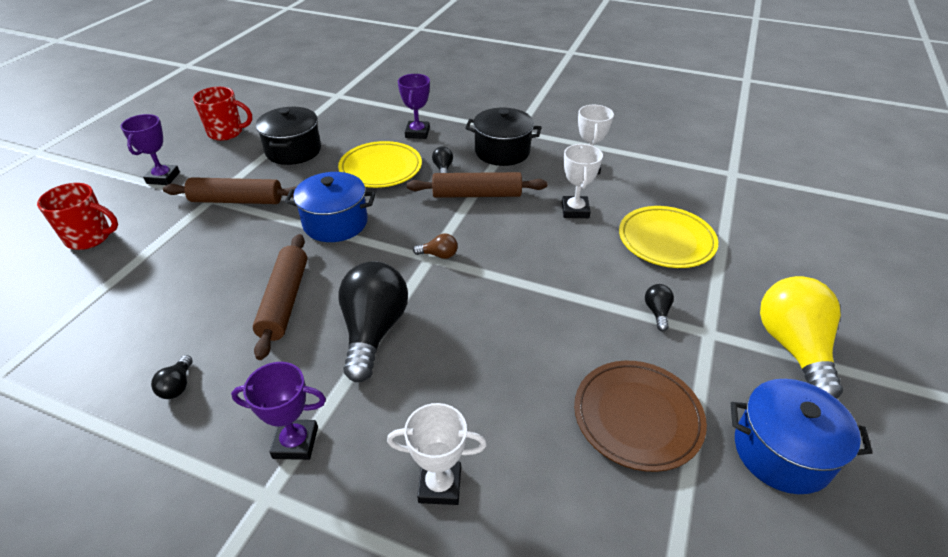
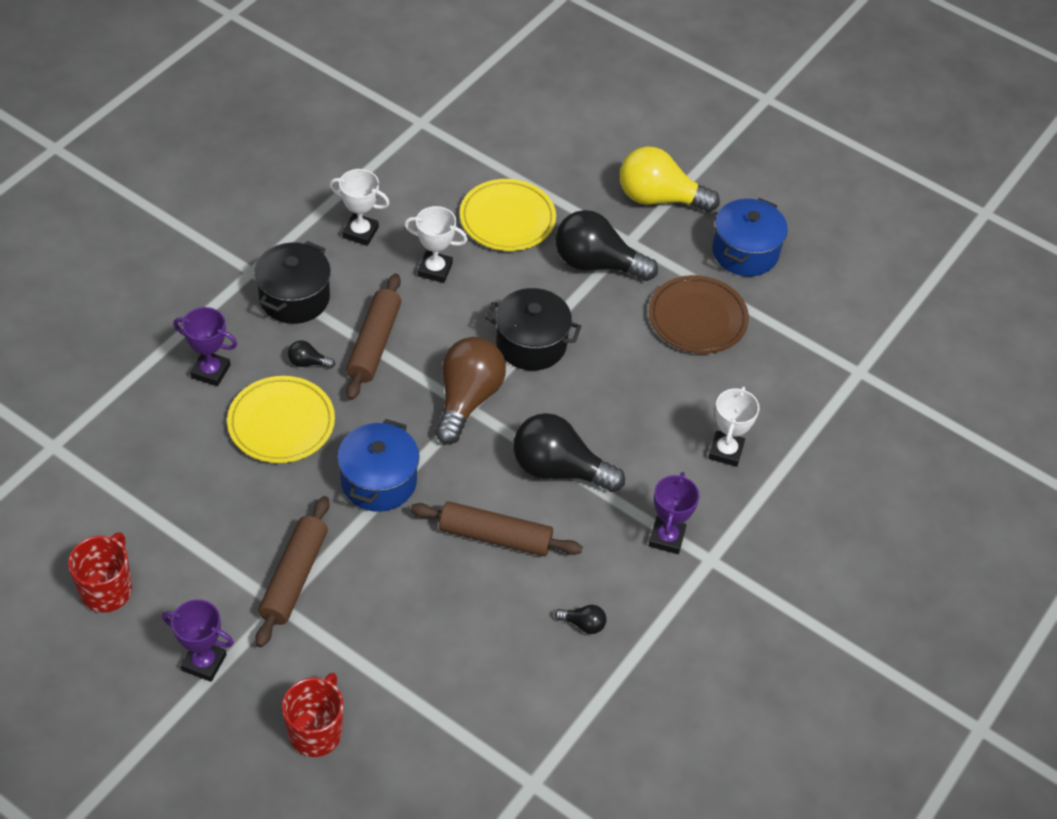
camera: 80 degrees left, 10 degrees up
black pot [256,107,321,165] -> black pot moved to [485,288,582,371]
brown light bulb [413,233,458,259] -> brown light bulb [435,337,506,445], size x2.37
black light bulb [645,284,674,331] -> black light bulb [555,210,658,281], size x2.37

